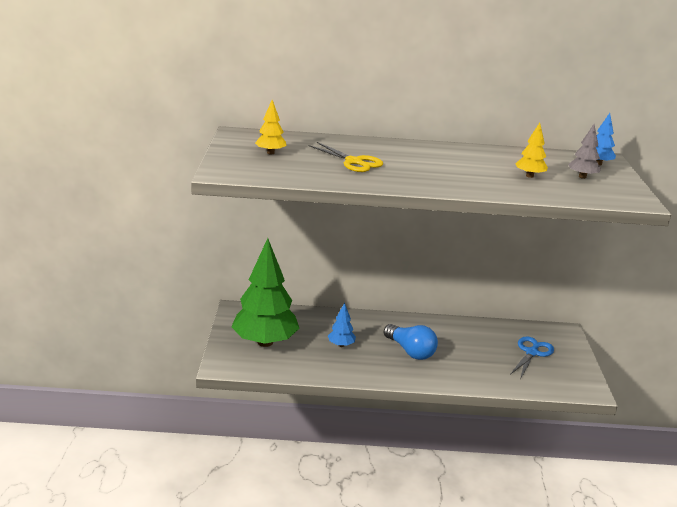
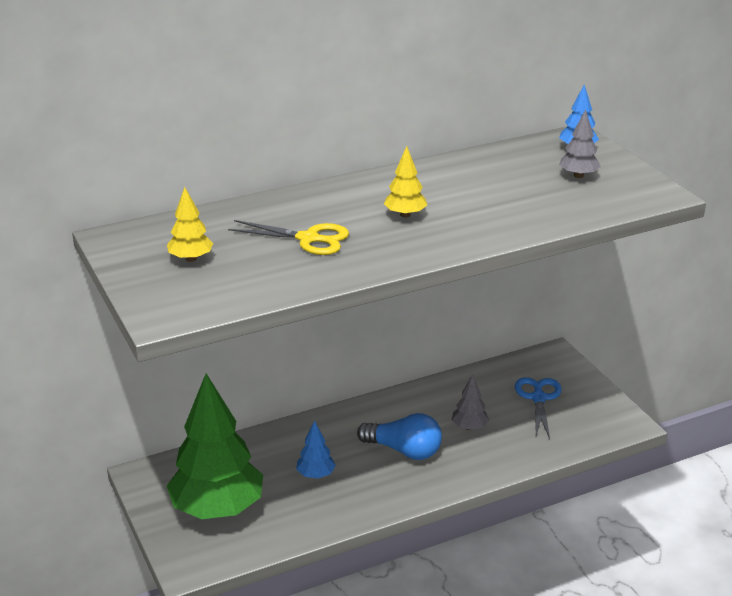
camera: 25 degrees left, 5 degrees up
yellow tree [515,123,548,178] -> yellow tree moved to [384,146,427,218]
none -> grey tree [452,374,489,430]

